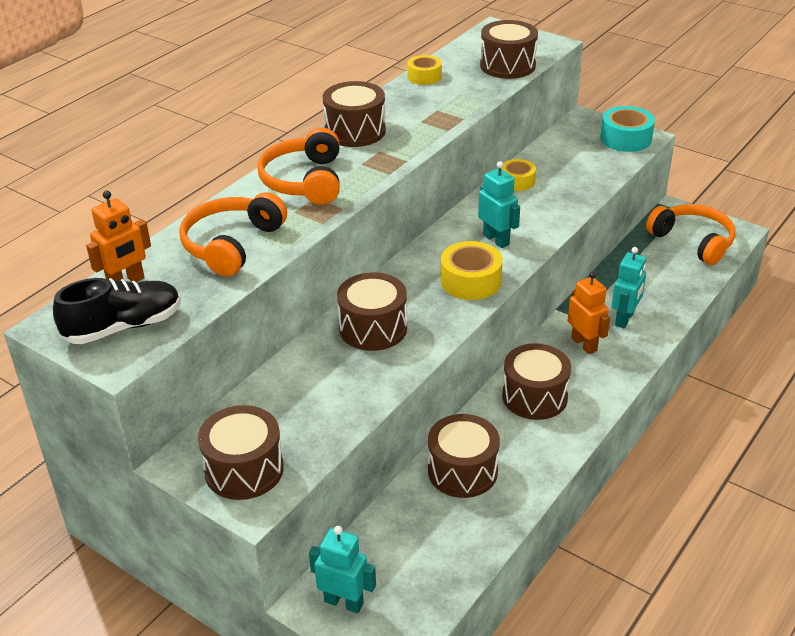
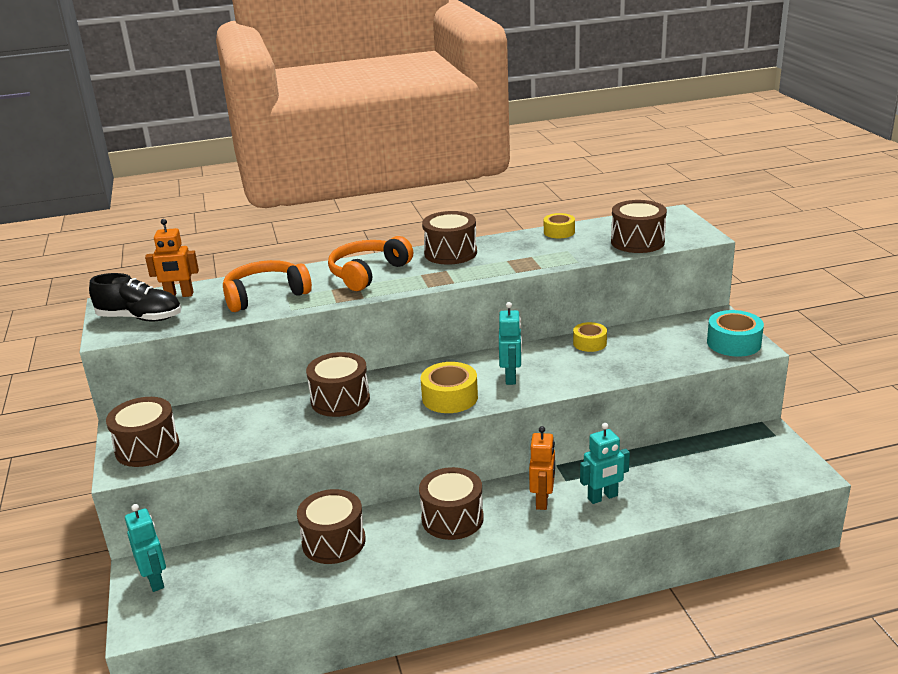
camera: 40 degrees right, 10 degrees down
orange headphones [646,204,736,265] -> none

